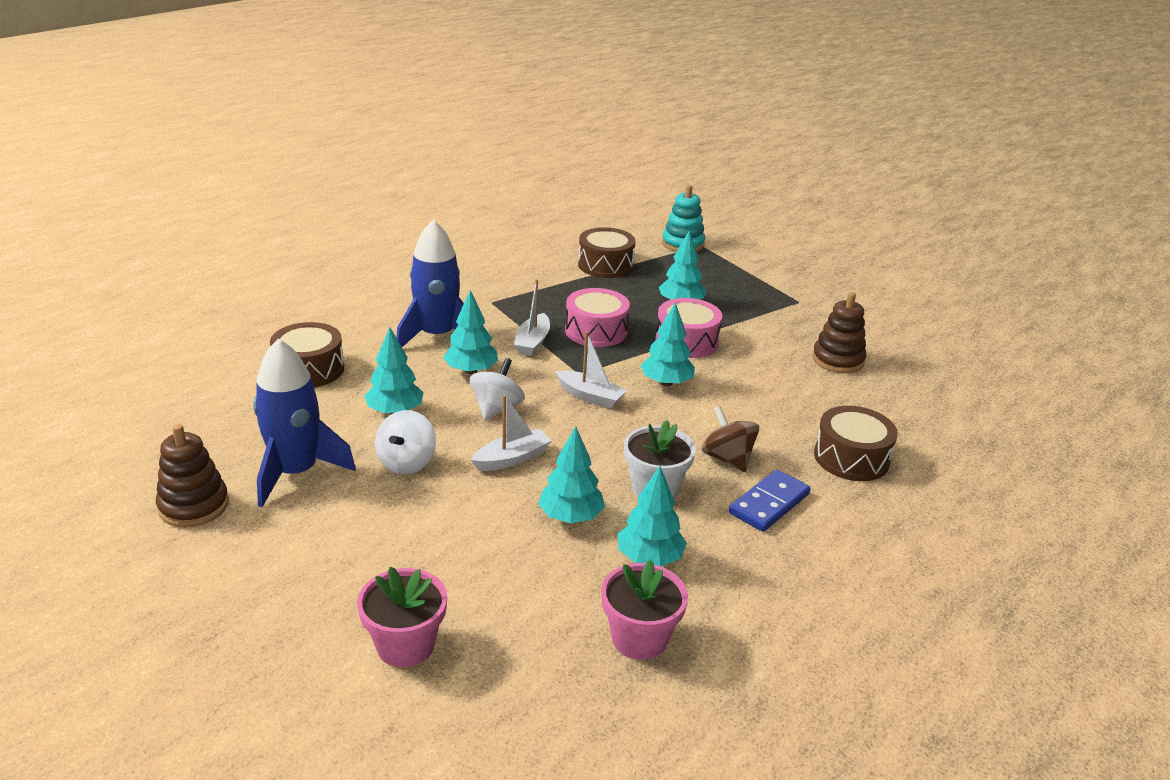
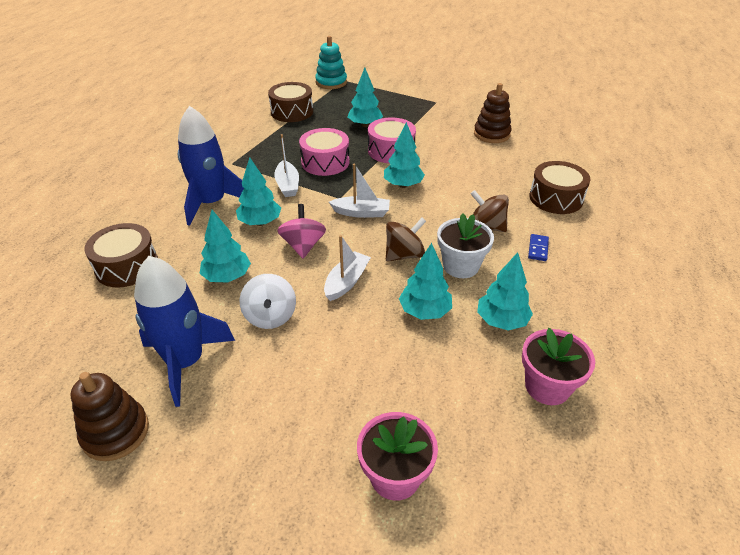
camera: 25 degrees left, 10 degrees up
white spinning top [470,358,525,420] -> pink spinning top [278,204,326,258]
blue domino [729,469,811,532] -> blue domino [528,234,549,261], size x0.57
none -> brown spinning top [386,218,426,261]

